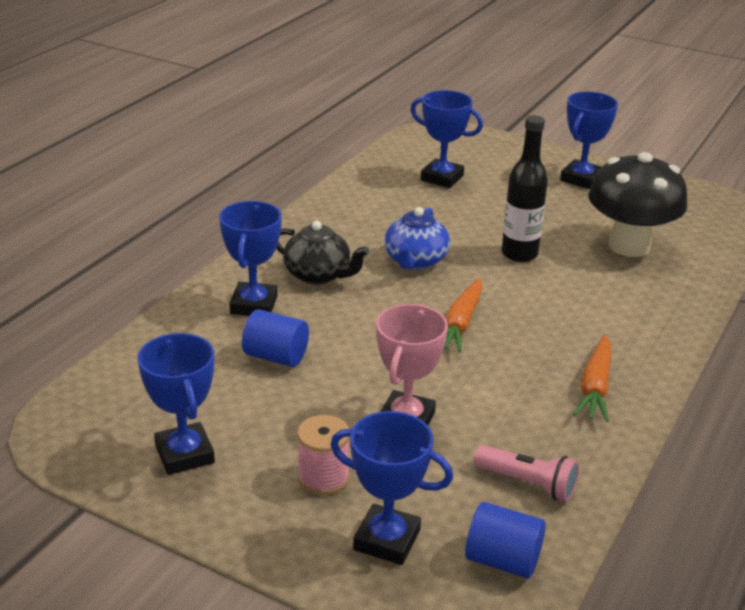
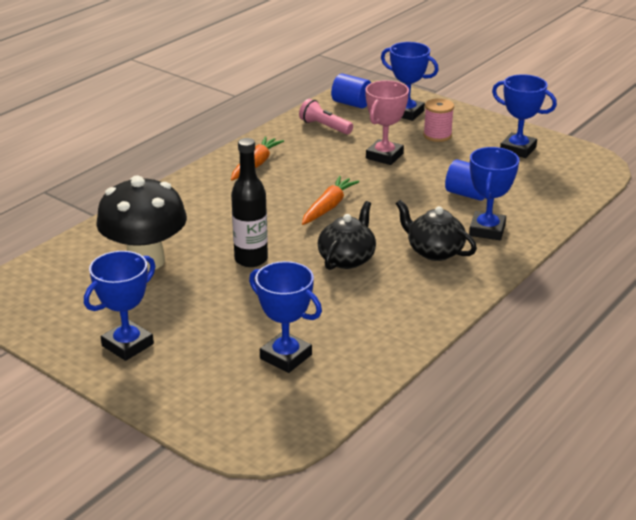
camera: 170 degrees left, 0 degrees up
blue trophy [138,333,215,475] -> blue trophy turned 45 degrees counterclockwise [492,74,557,158]
blue teapot [384,207,450,269] -> black teapot [317,201,376,270]

